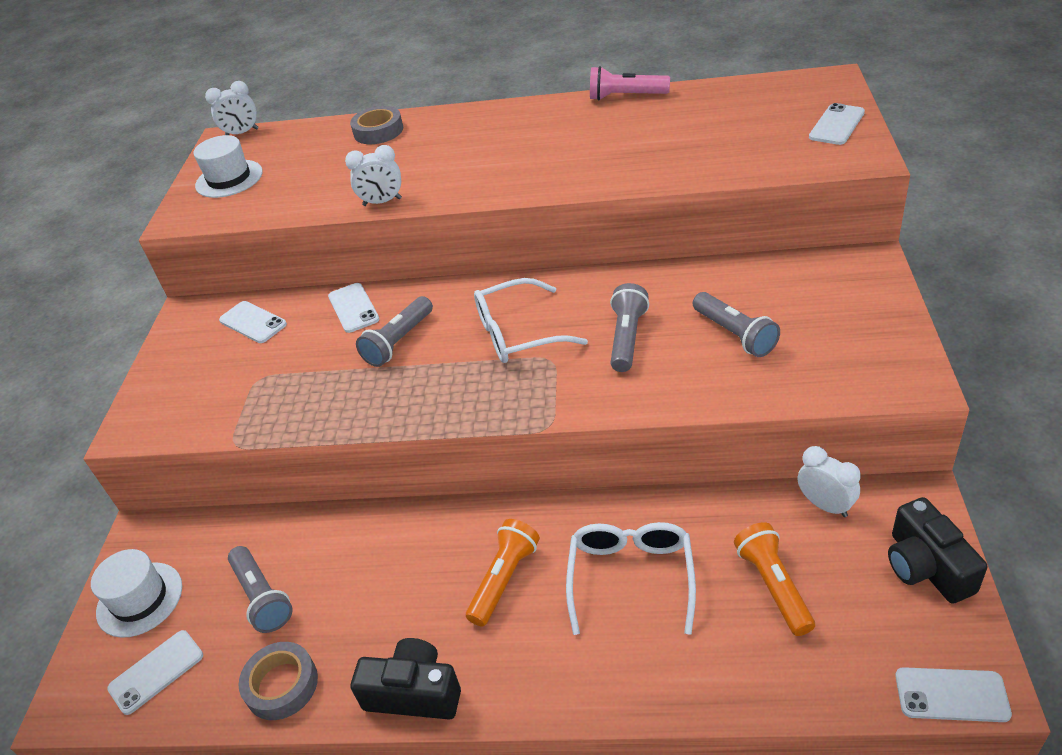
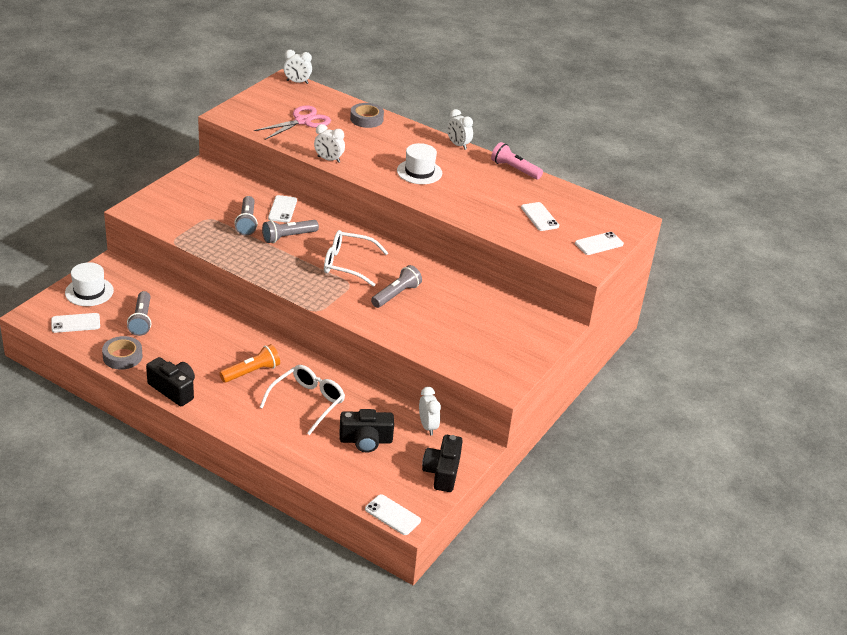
camera: 20 degrees right, 5 degrees down
white hat [193,135,263,198] -> white hat moved to [397,143,442,184]
white phone [219,301,287,343] -> white phone moved to [521,202,559,231]
grey flashlight [693,292,780,357] -> grey flashlight moved to [235,196,258,235]
orange flashlight [734,522,815,636] -> black camera [340,409,394,453]
none -> pink scissors [254,105,331,140]
none -> white clock [447,109,473,150]

